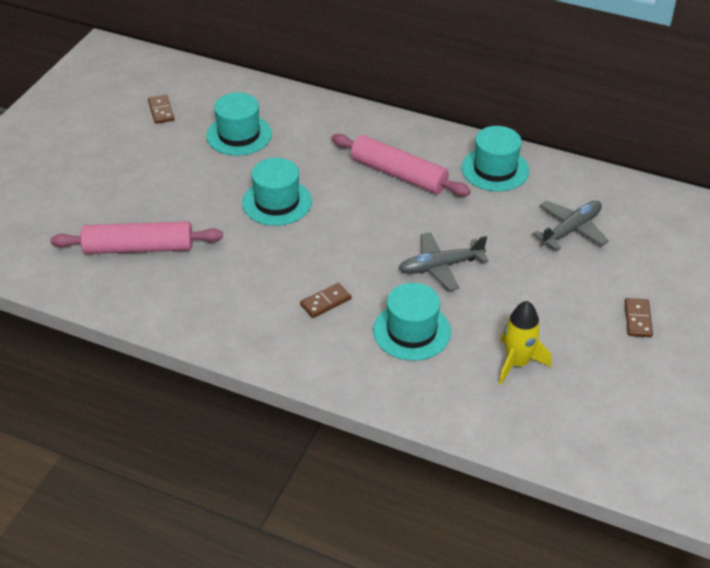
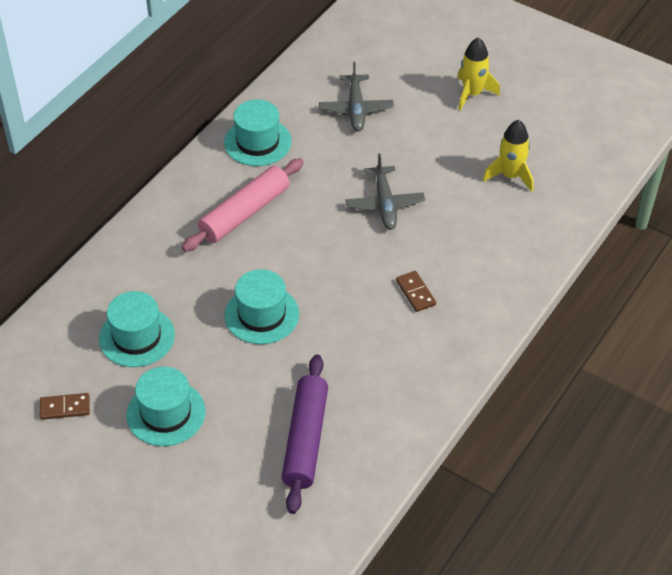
camera: 80 degrees left, 5 degrees up
pink rolling pin [50,222,223,254] -> purple rolling pin [281,354,328,514]
turquoise hat [373,283,451,361] -> turquoise hat moved to [126,367,206,446]
grey plane [533,201,609,251] -> grey plane turned 150 degrees counterclockwise [319,62,394,131]
brown domino [625,298,653,337] -> yellow rocket [458,38,500,111]

